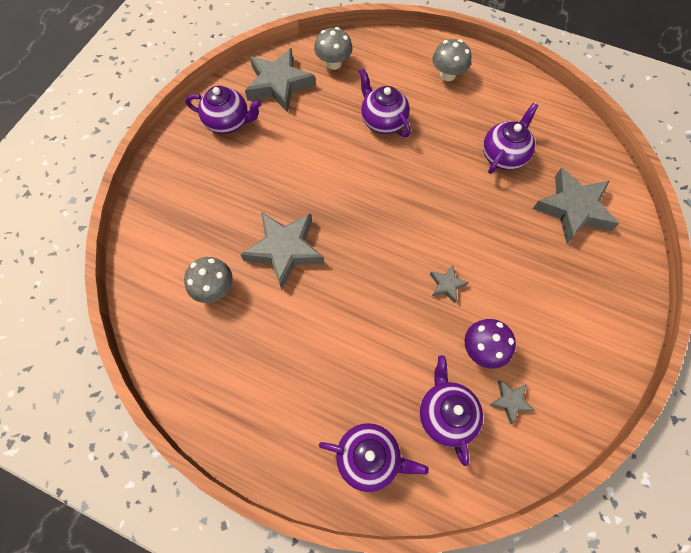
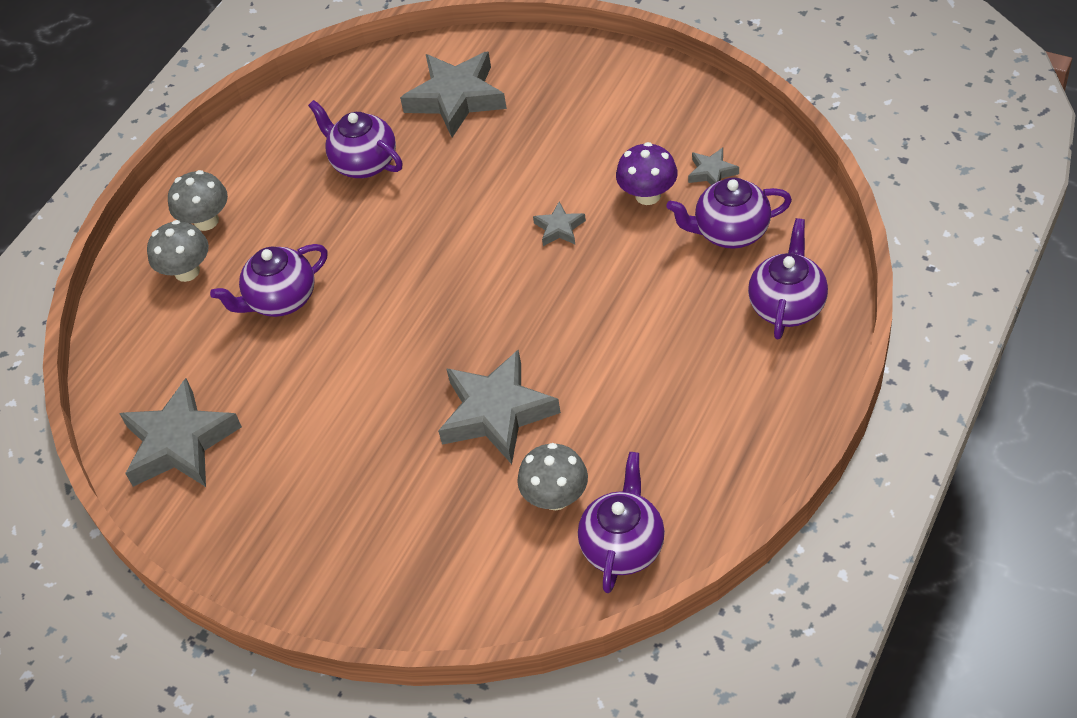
camera: 80 degrees left, 15 degrees down
purple teapot [185,86,262,134] -> purple teapot moved to [578,452,665,593]
grey mushroom [314,27,353,70] -> grey mushroom moved to [147,220,209,282]

